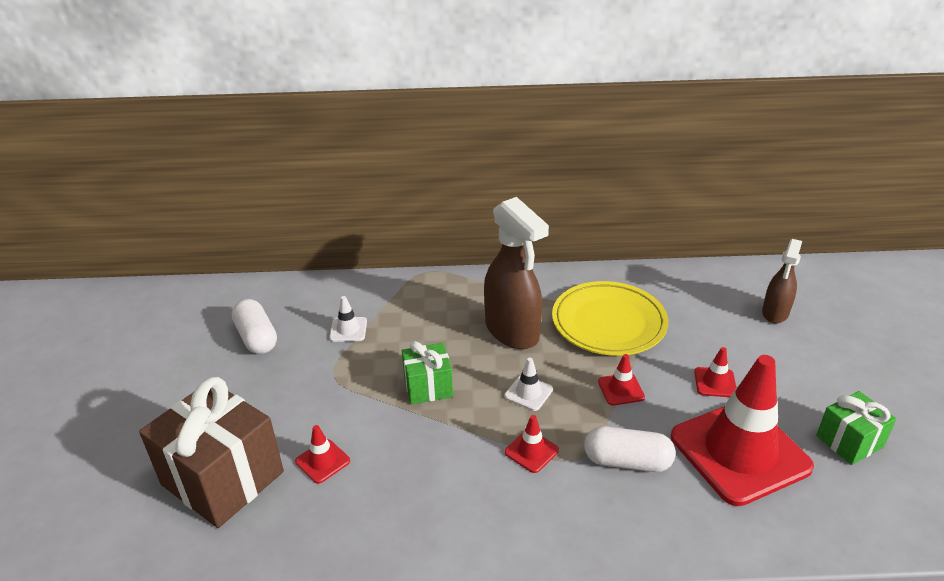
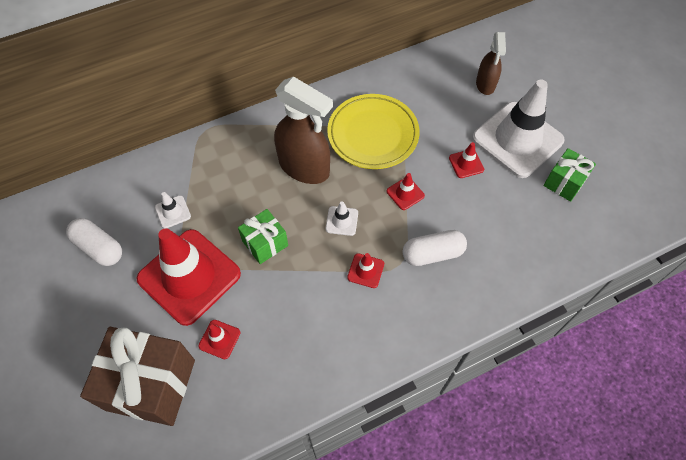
camera: 25 degrees left, 25 degrees up
red traffic cone [671,355,814,506] -> red traffic cone moved to [137,228,241,326]
none -> white traffic cone [472,79,565,178]

